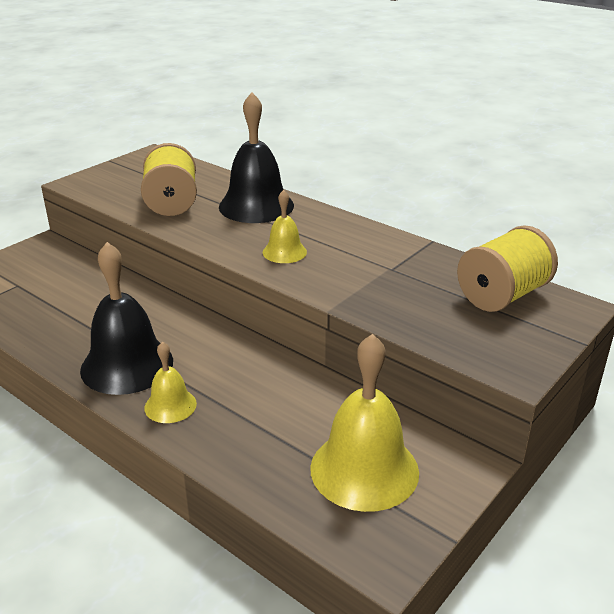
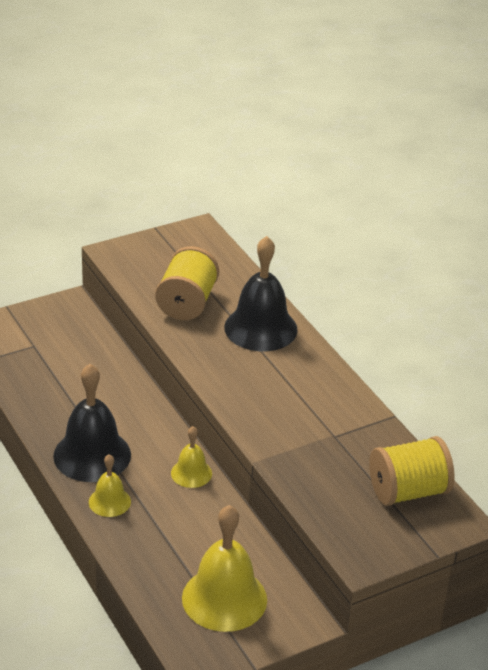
camera: 20 degrees right, 5 degrees up
yellow bell [263,190,307,263] -> yellow bell moved to [171,426,212,488]

